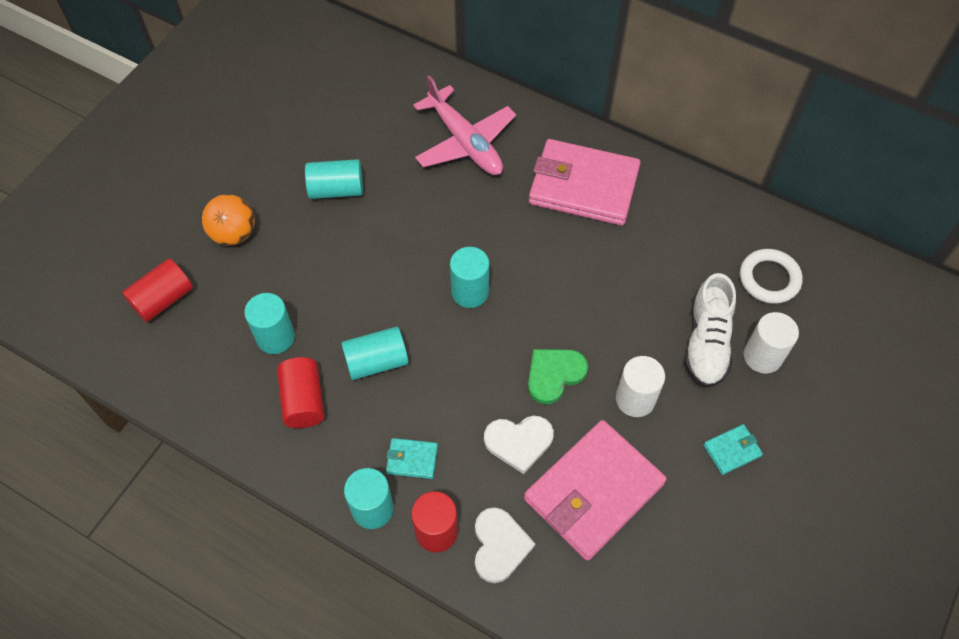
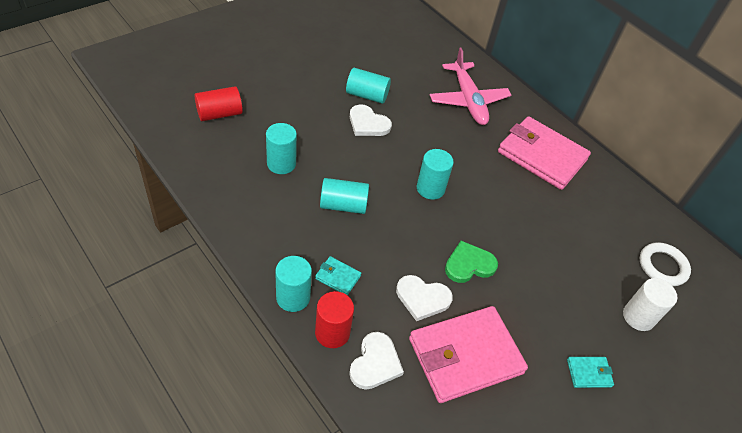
camera: 15 degrees right, 10 degrees down
orange ball [202,194,255,246] -> none
red cylinder [277,357,325,428] -> none
white cylinder [616,356,665,417] -> none
white shoe [685,273,736,388] -> none
none -> white heart [350,104,392,136]

